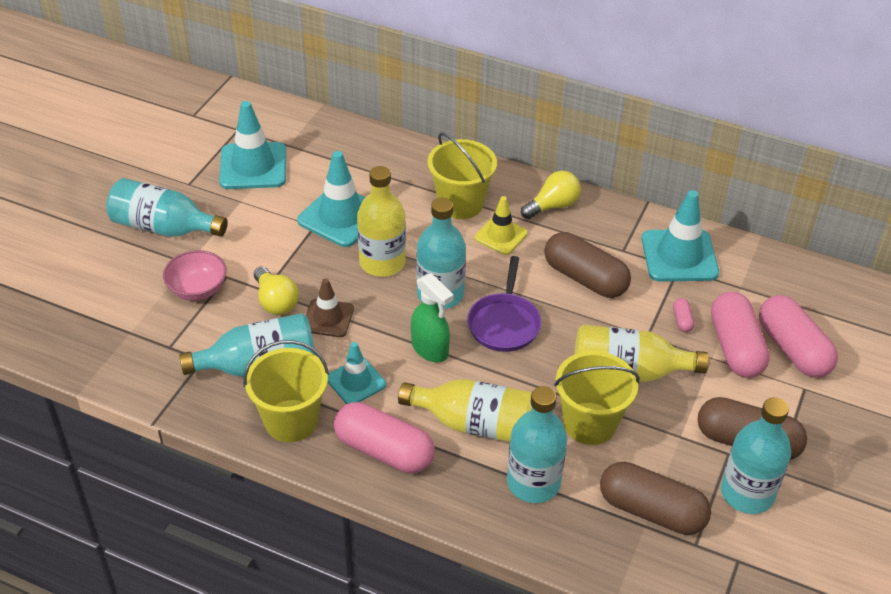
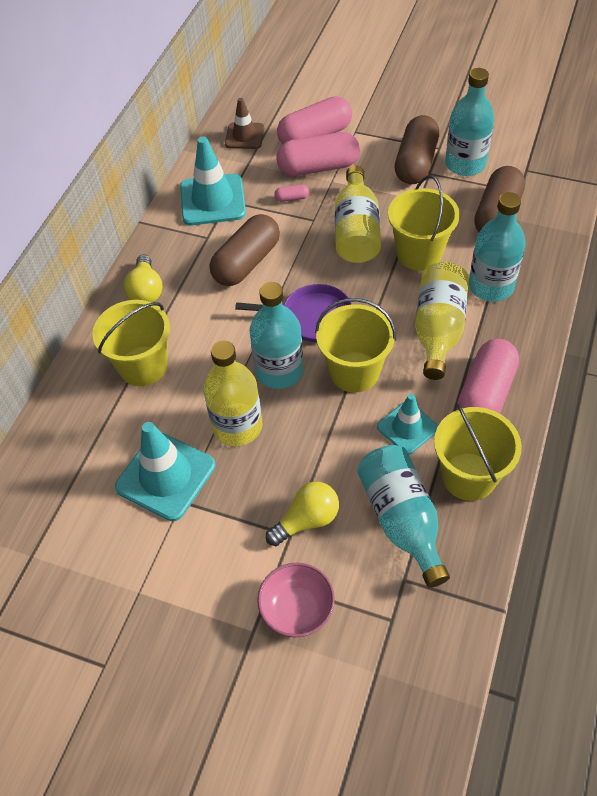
camera: 90 degrees left, 10 degrees up
turquoise bottle [106,178,228,237] -> none
turquoise traffic cone [219,101,286,189] -> none
brown traffic cone [306,278,354,337] -> brown traffic cone moved to [225,98,264,149]
green spray bottle [411,273,454,362] -> yellow bucket [315,298,396,393]
yellow traffic cone [474,196,528,255] -> none
yellow light bulb [521,171,581,219] -> yellow light bulb turned 150 degrees counterclockwise [124,254,162,303]

